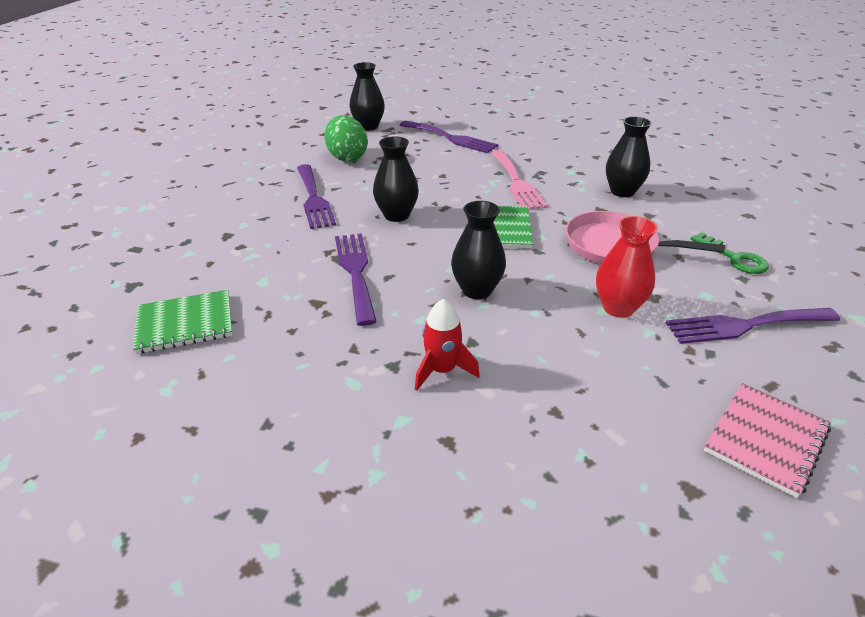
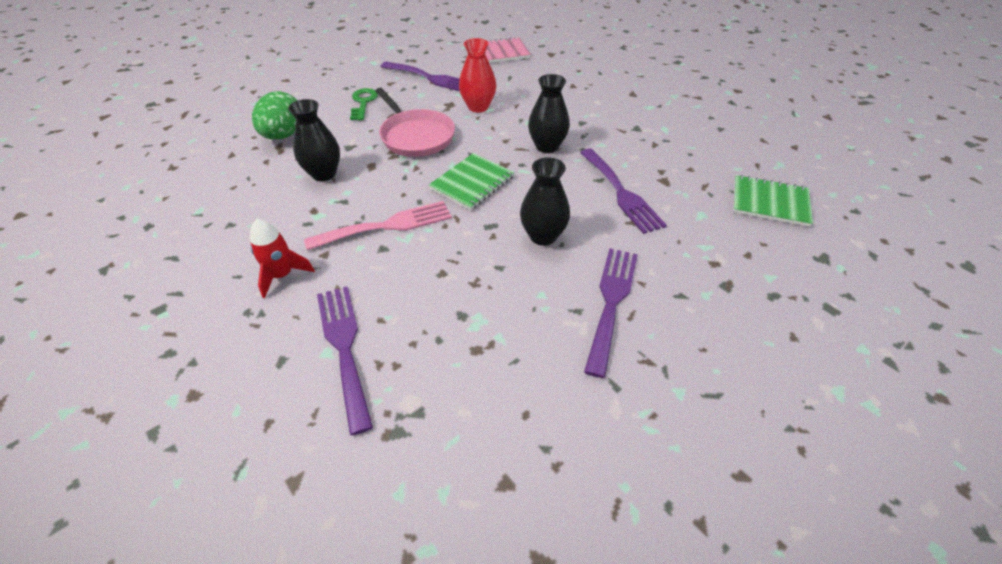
camera: 145 degrees left, 10 degrees up
green egg [324,115,368,162] -> green egg moved to [252,91,297,140]
purple fork [335,233,377,326] -> purple fork turned 45 degrees counterclockwise [580,149,667,234]
black vase [349,62,385,131] -> none
red rocket [415,299,480,391] -> red rocket moved to [250,219,315,298]
pink fork [491,150,547,209] -> pink fork turned 45 degrees clockwise [304,201,452,250]

